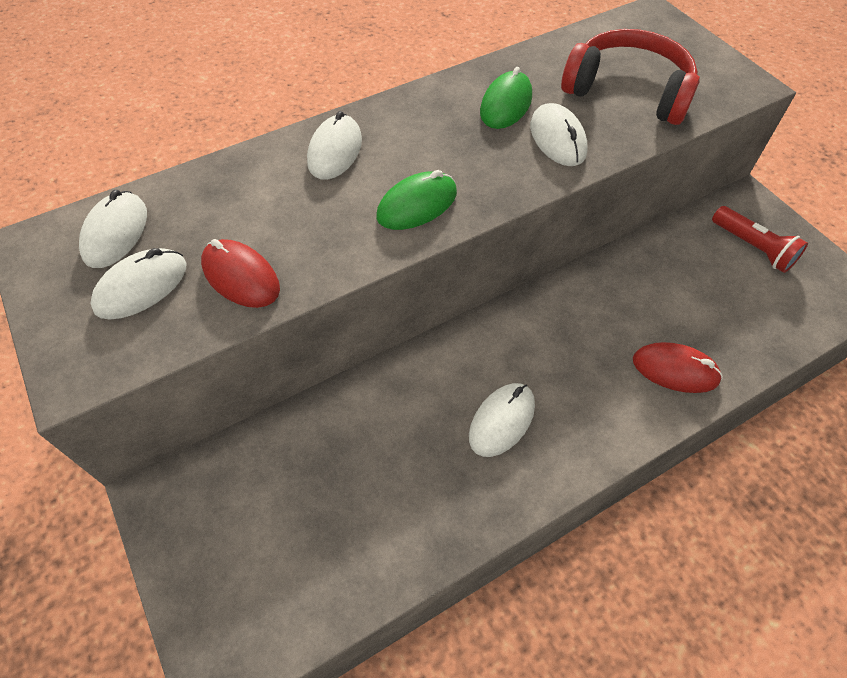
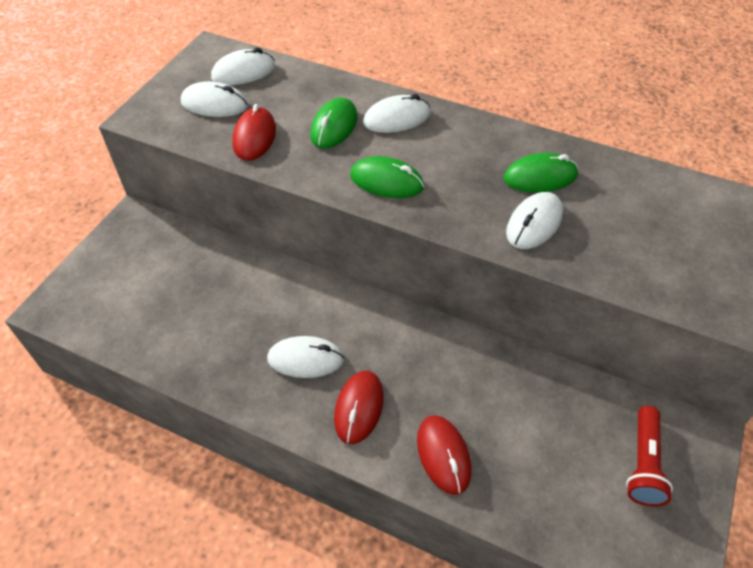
camera: 55 degrees right, 5 degrees down
red headphones [561,29,700,125] -> none
none -> green mouse [310,98,357,149]
none -> red mouse [334,371,383,444]

